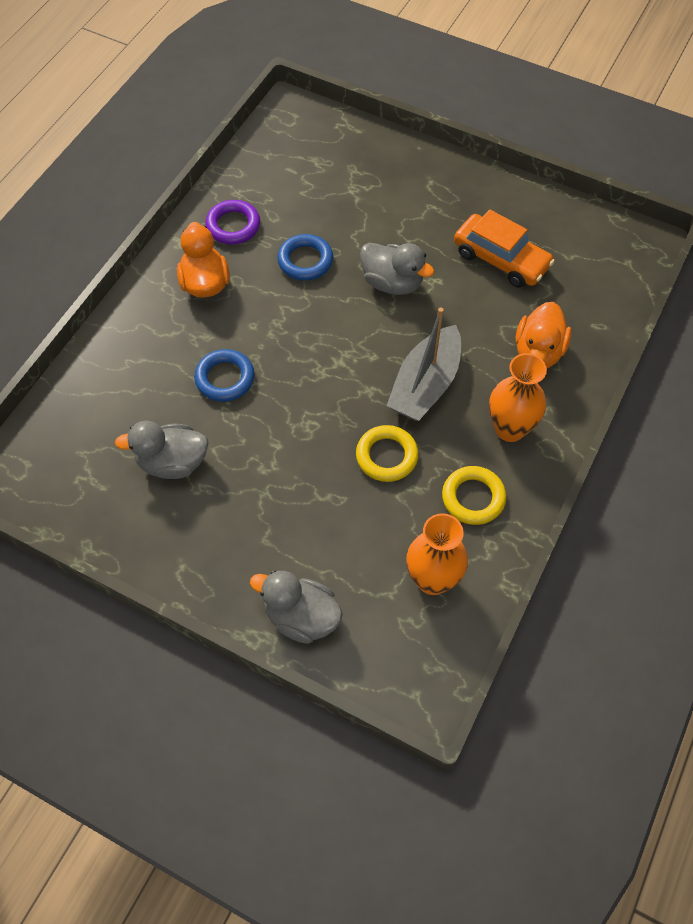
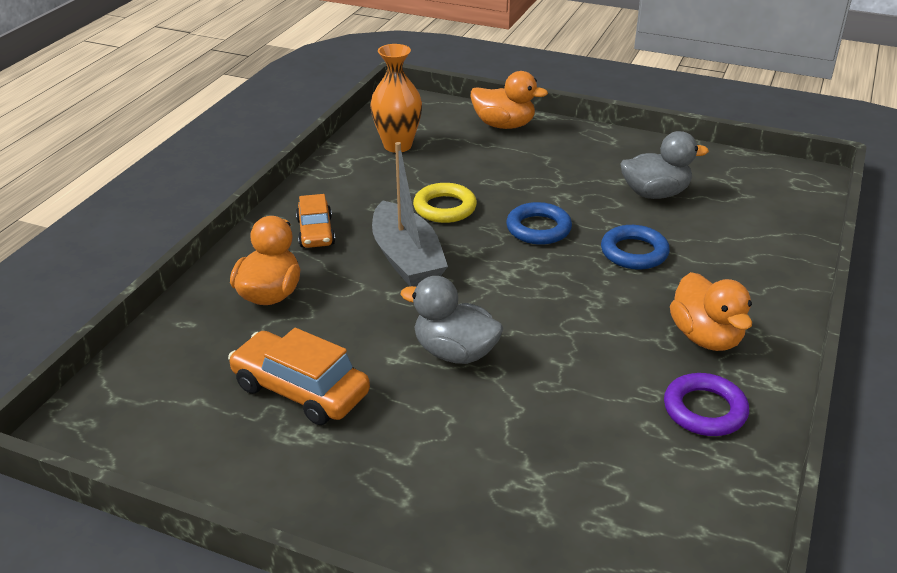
camera: 175 degrees right, 25 degrees down
grey duck [250,570,343,644] -> orange duck [471,71,548,129]
blue ring [277,234,333,281] -> blue ring moved to [506,202,572,245]
grey boat [386,307,461,421] -> grey boat turned 135 degrees clockwise [372,142,448,287]
yellow ring [442,466,506,525] -> none
orange vase [489,353,547,442] -> orange car [296,194,335,248]

